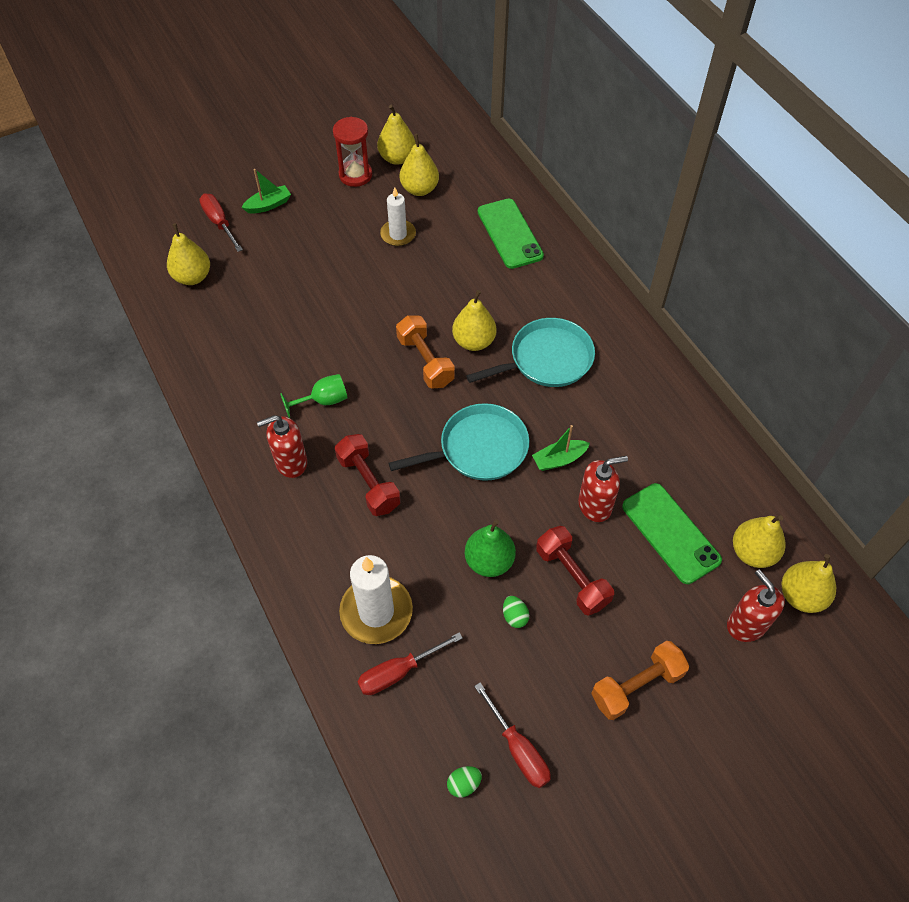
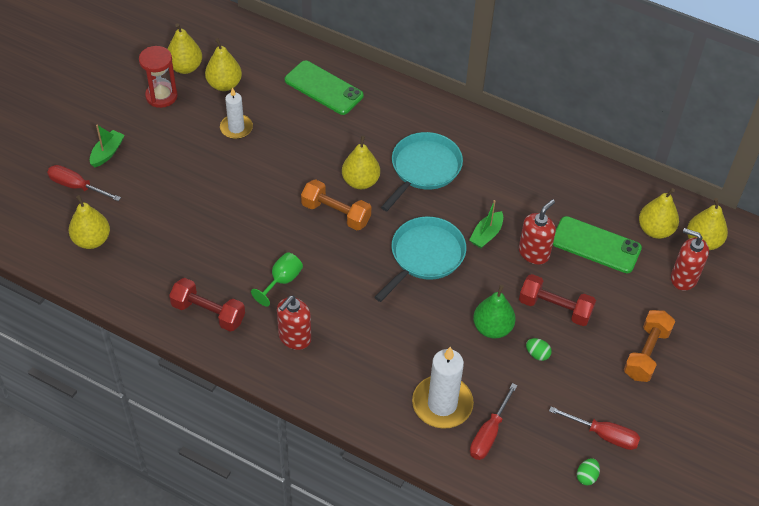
camera: 35 degrees left, 5 degrees down
red dumbbell [335,434,401,516] -> red dumbbell moved to [169,278,245,332]

